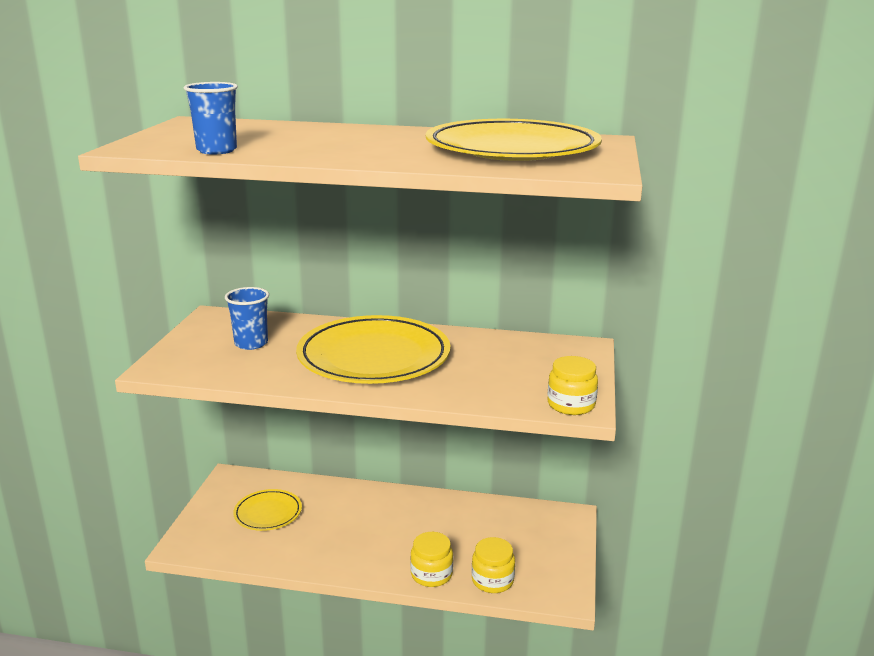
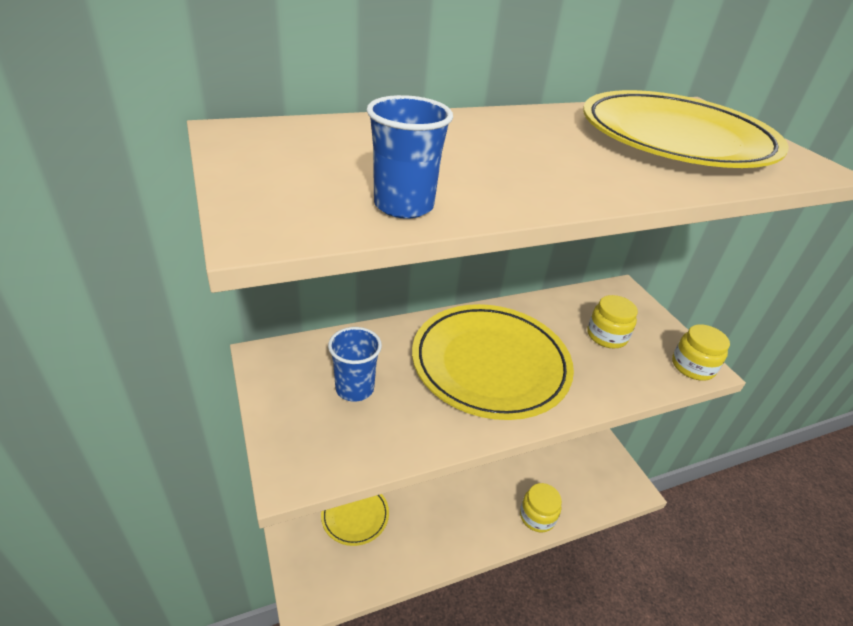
camera: 35 degrees left, 15 degrees up
yellow jar [472,537,515,593] -> yellow jar moved to [587,295,638,348]

